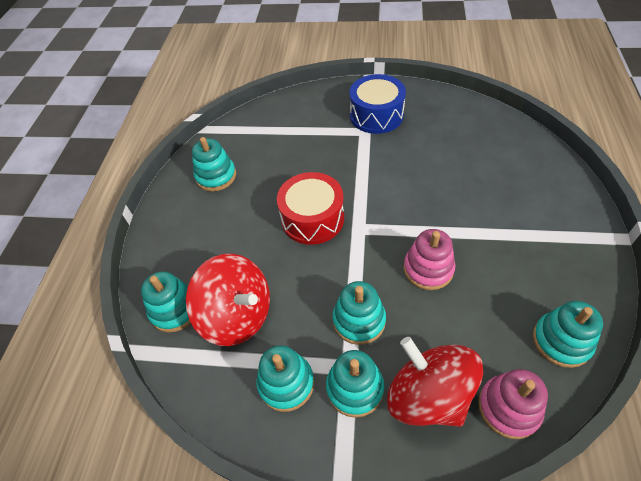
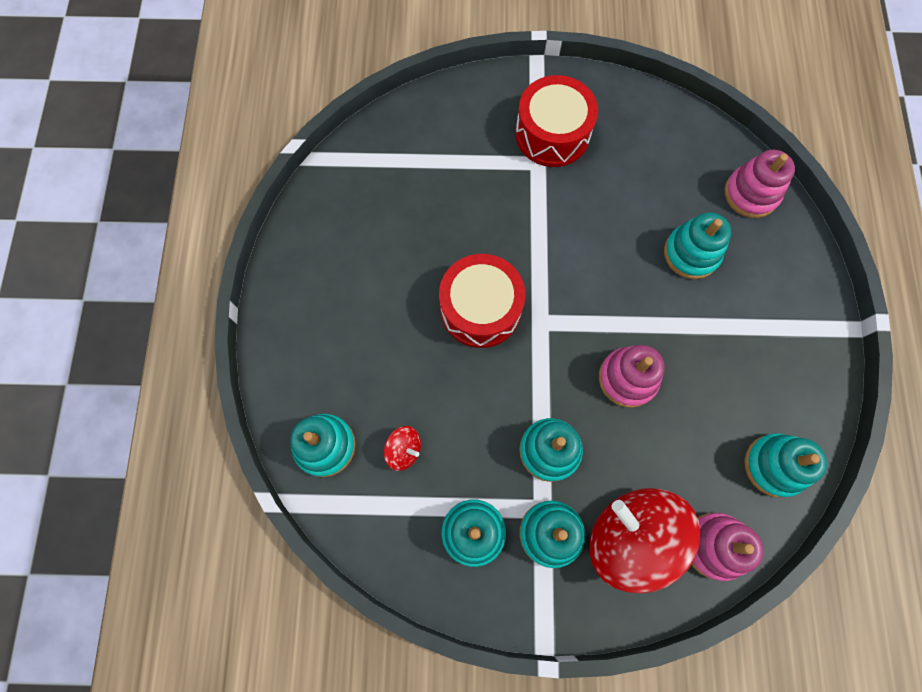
camera: 10 degrees left, 20 degrees up
red spinning top [186,254,270,346] -> red spinning top [384,426,421,471], size x0.43
turquoise stacking toy [192,137,236,192] -> turquoise stacking toy moved to [664,212,732,279]
blue drum [350,74,406,134] -> red drum [515,75,598,167]
none -> pink stacking toy [724,149,795,218]

